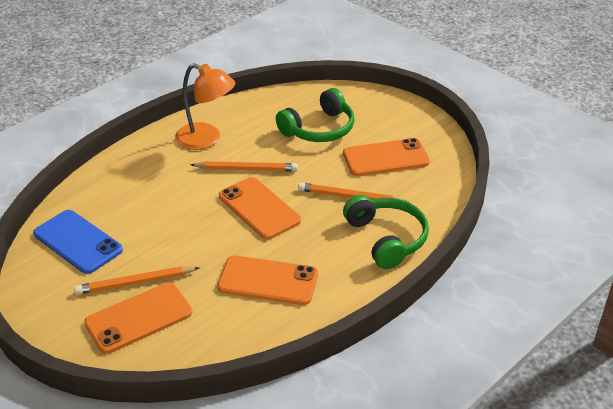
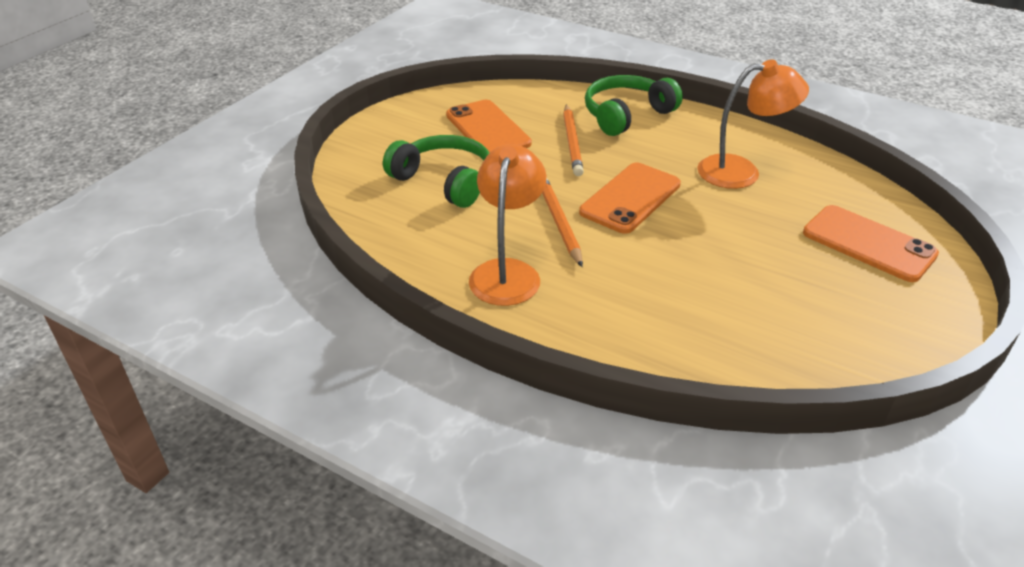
camera: 105 degrees left, 0 degrees up
blue phone [33,210,123,274] -> none
orange pencil [74,266,200,295] -> none
orange phone [217,255,318,305] -> orange lamp [697,60,809,189]

